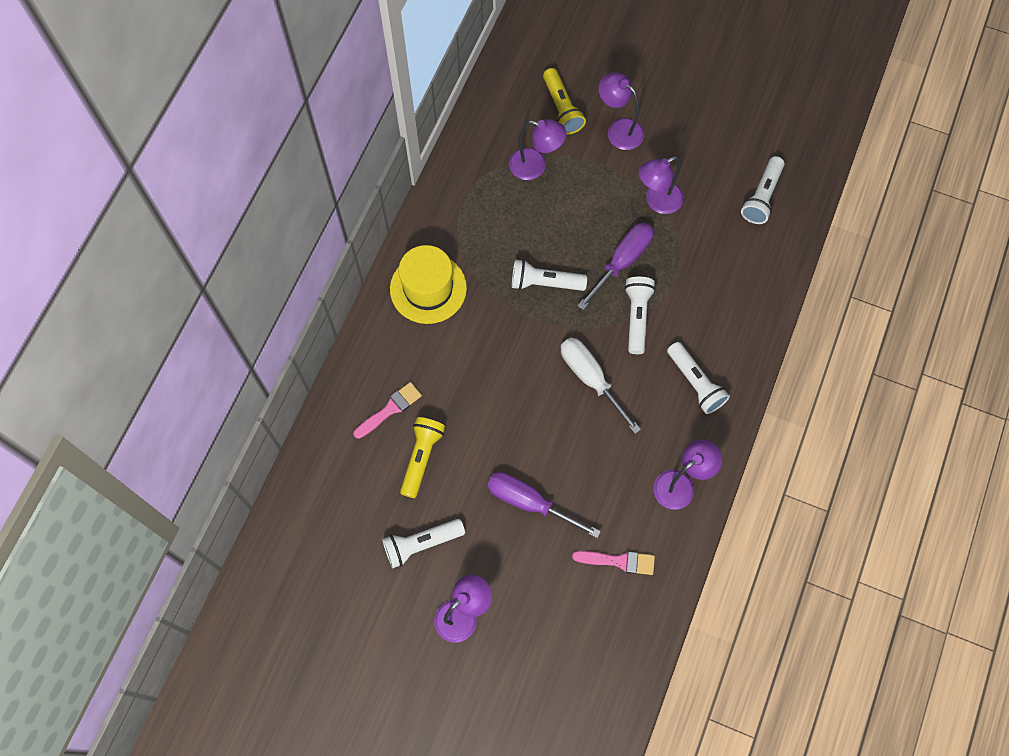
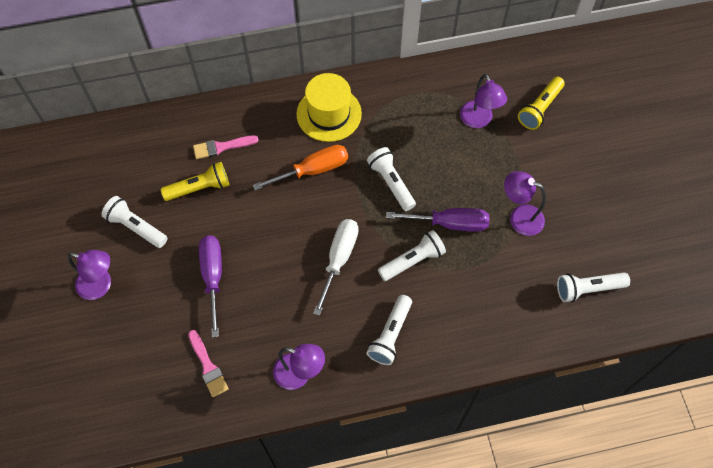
camera: 55 degrees right, 5 degrees down
pink brush [354,382,422,439] -> pink brush turned 150 degrees clockwise [193,135,259,159]
purple lamp [599,72,644,150] -> none
none -> orange screwdriver [253,145,348,191]

